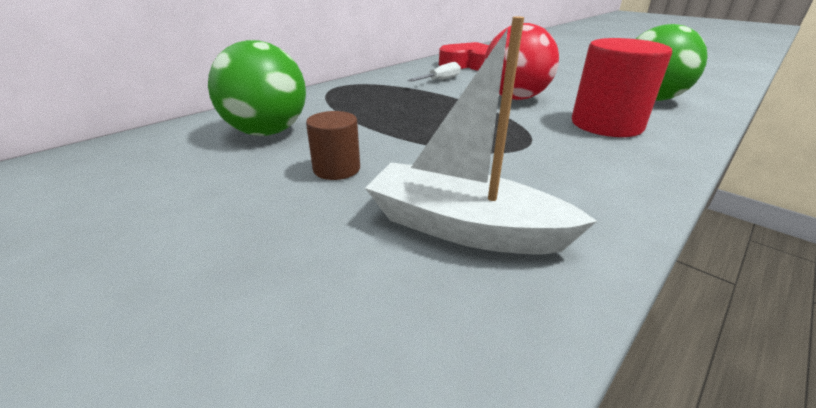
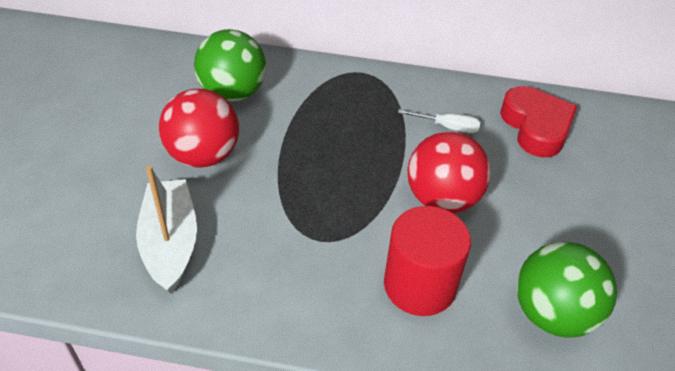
camera: 55 degrees right, 15 degrees up
brown cylinder [306,111,360,180] -> red ball [159,89,239,167]

